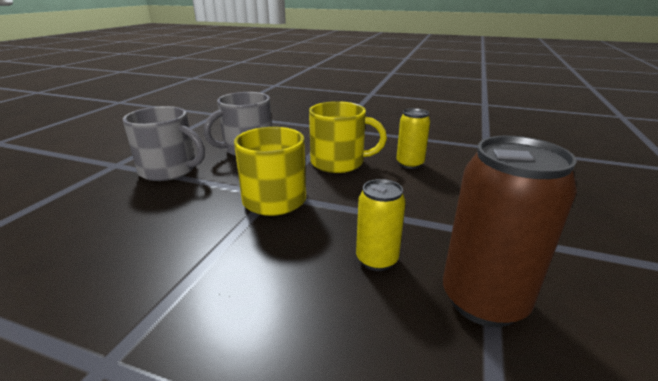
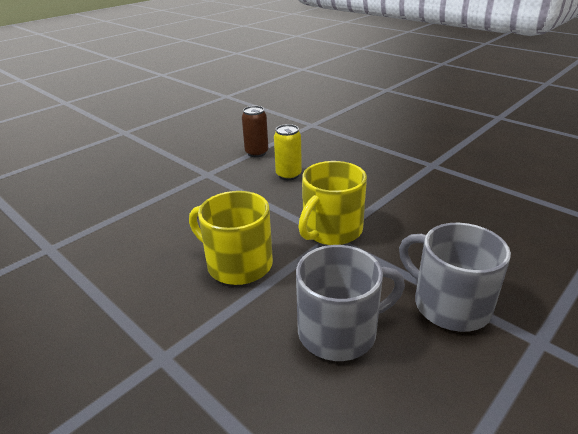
camera: 155 degrees left, 5 degrees up
yellow can [396,108,430,169] -> none
brown can [443,136,577,327] -> brown can [242,106,268,157], size x0.58

